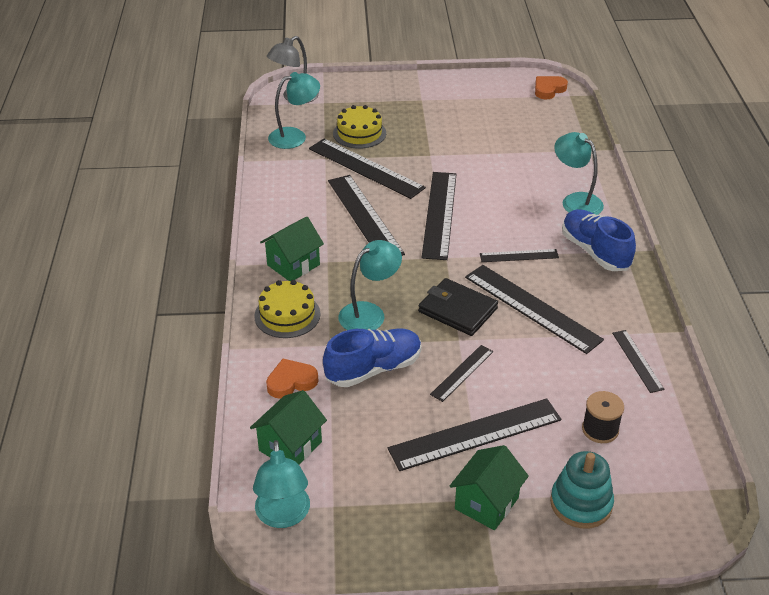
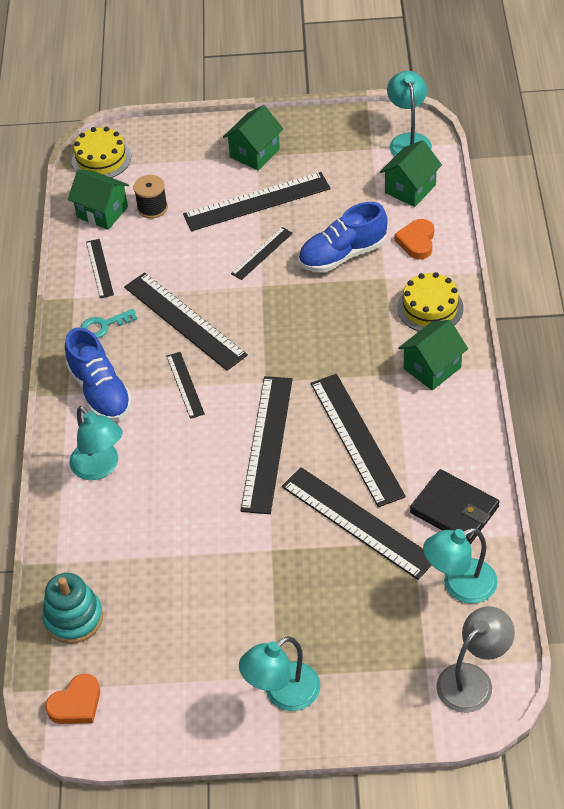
camera: 175 degrees left, 10 degrees up
orange heart [266,359,318,398] -> orange heart turned 120 degrees clockwise [394,219,434,259]
yellow cake [333,105,386,149] -> yellow cake moved to [72,127,131,178]
turquoise lamp [338,240,402,330] -> turquoise lamp moved to [239,636,320,711]
black wallet [418,278,498,336] -> black wallet moved to [410,469,499,544]
black ruler [480,249,559,262] -> black ruler turned 75 degrees clockwise [166,352,205,419]
turquoise stacking toy [550,451,614,529] -> turquoise stacking toy moved to [42,573,103,644]
none -> green house [68,170,129,230]
none -> turquoise key [80,309,137,338]

